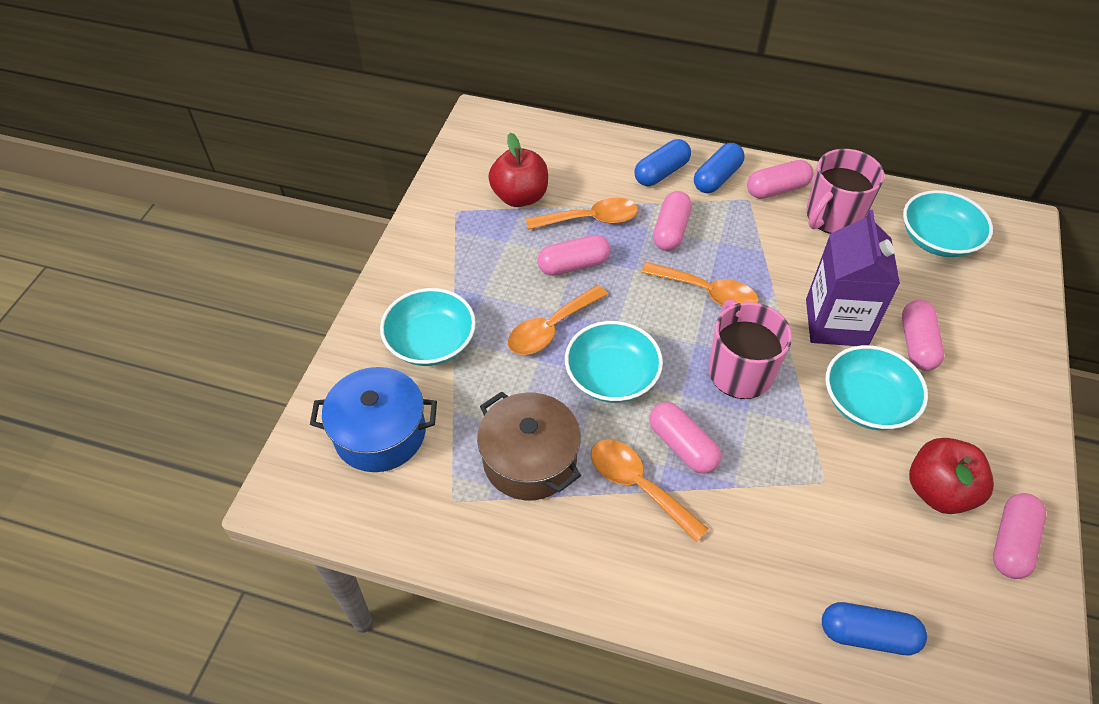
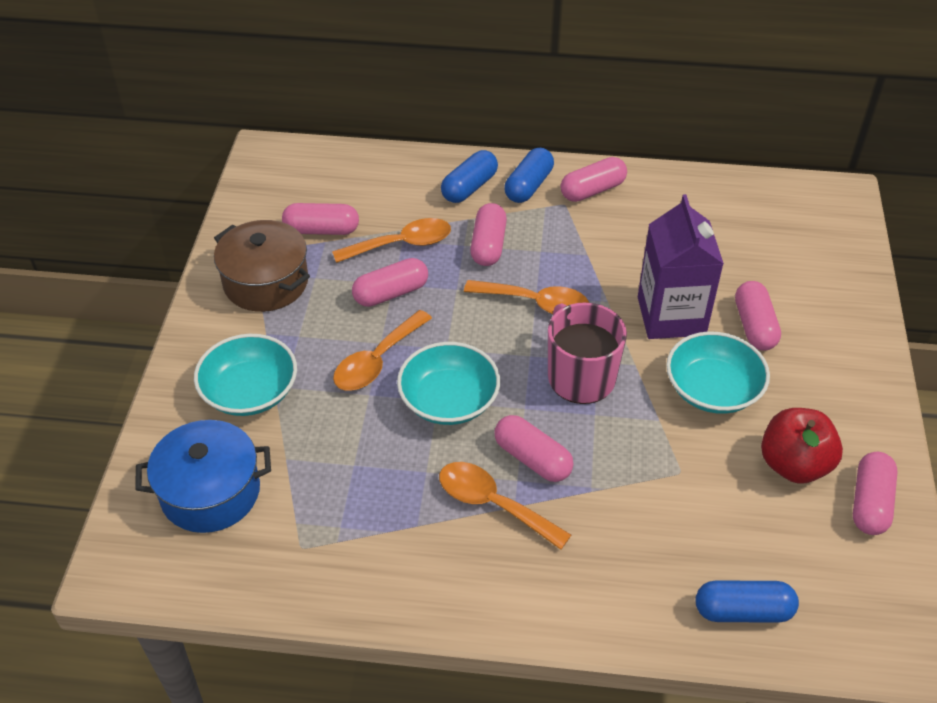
camera: 10 degrees left, 5 degrees down
brown pot [477,392,581,500] -> brown pot moved to [214,220,310,312]
red apple [488,133,548,207] -> pink capsule [282,203,359,235]
pink mug [806,149,884,234] -> none
turquoise bowl [903,190,993,257] -> none

